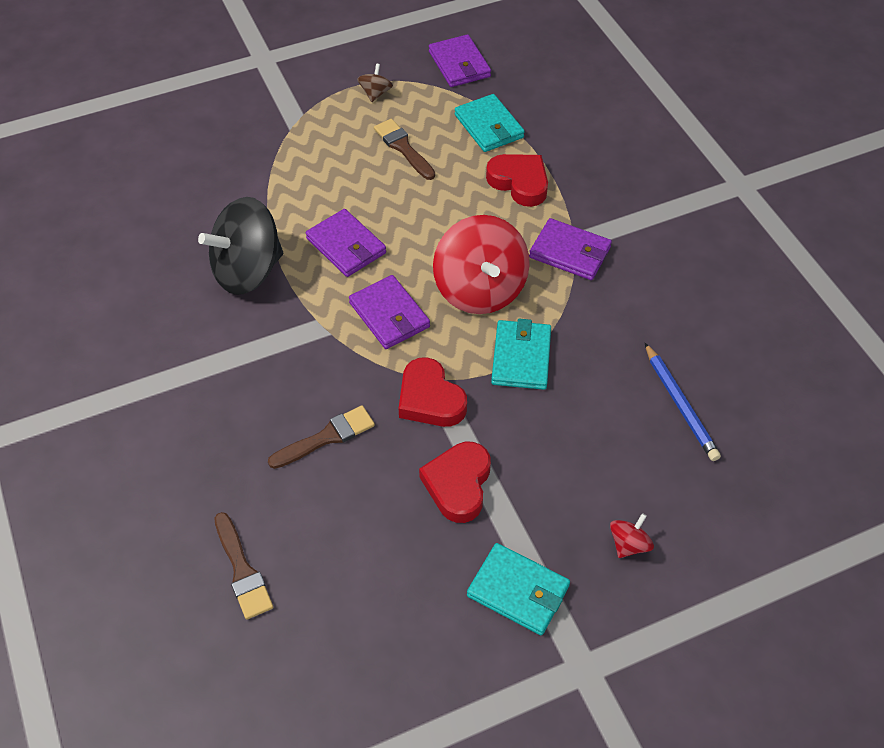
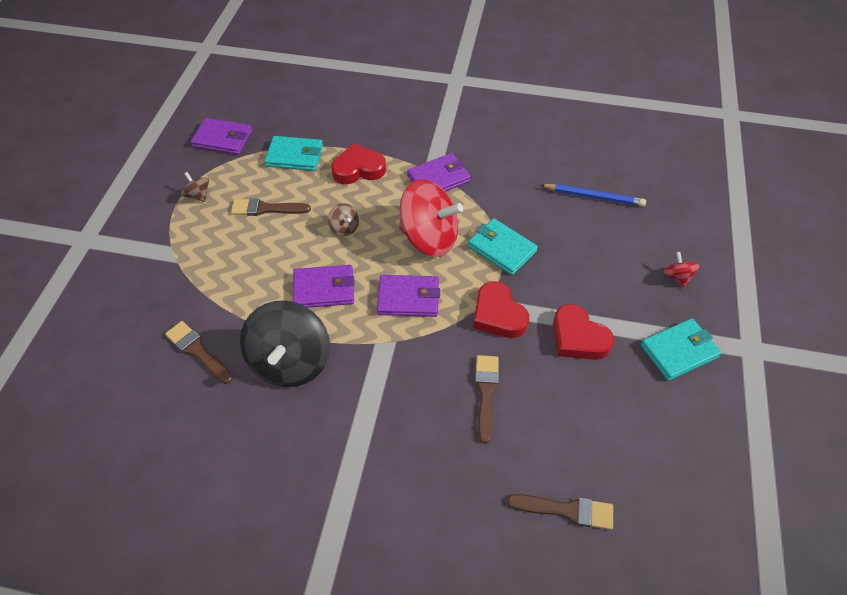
camera: 55 degrees left, 0 degrees up
red heart [399,357,467,427] -> red heart turned 60 degrees clockwise [473,281,529,338]
none -> brown brush [165,321,233,384]
none -> brown spinning top [328,203,359,236]

